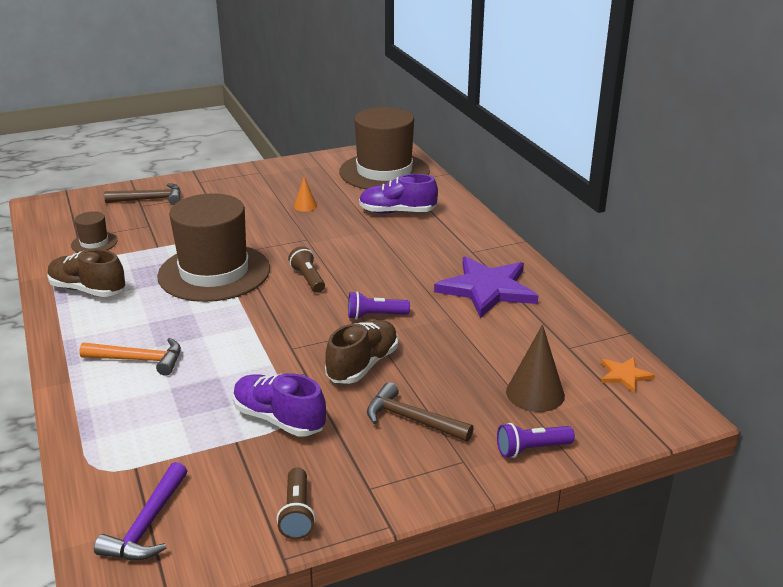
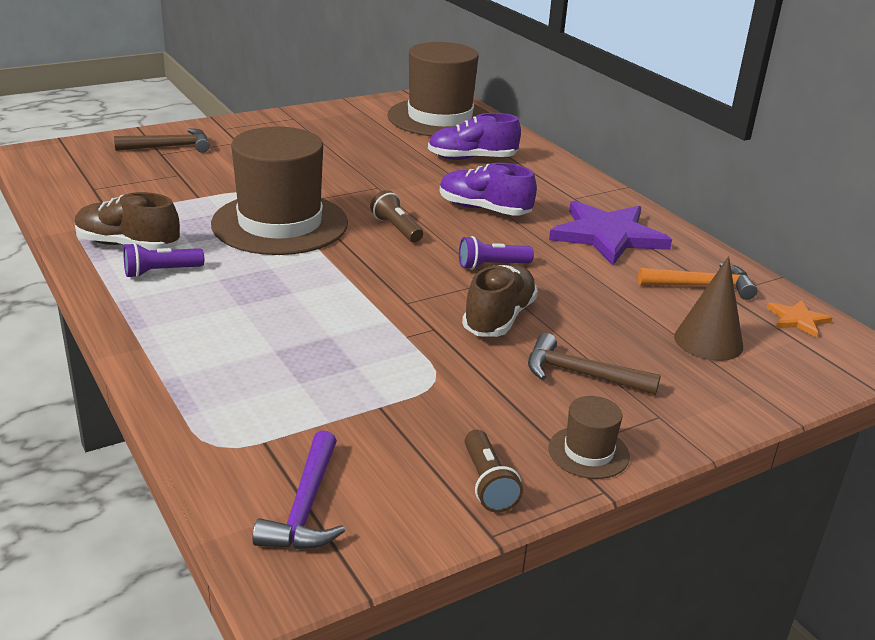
camera: 10 degrees left, 0 degrees up
brown hat [71,211,118,253] -> brown hat moved to [549,396,630,479]
orange hammer [79,338,181,376] -> orange hammer moved to [638,263,757,300]
purple shoe [233,373,326,437] -> purple shoe moved to [440,163,537,216]
orange cone [294,177,317,212] -> none
purple flashlight [497,423,575,458] -> purple flashlight moved to [123,243,204,278]

